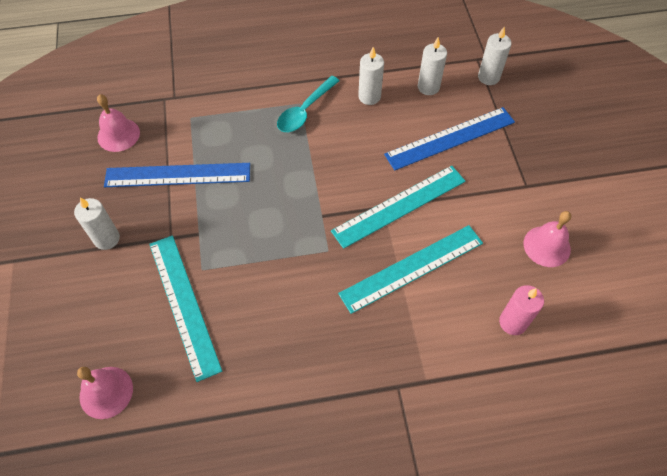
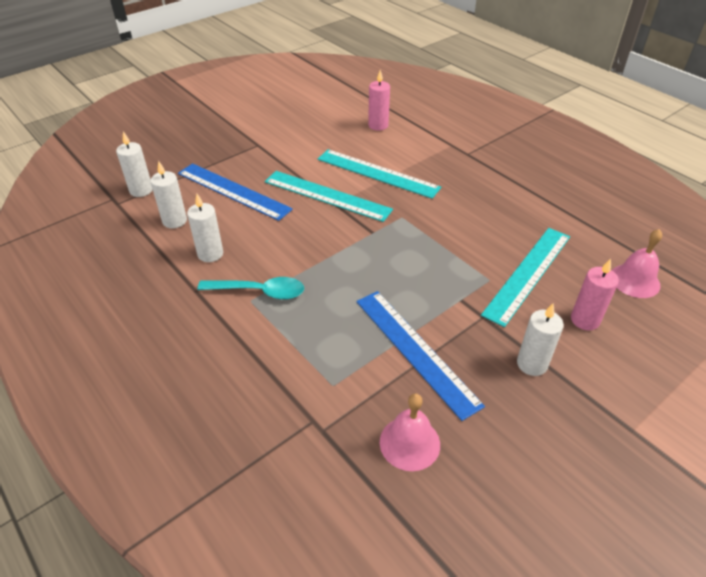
camera: 120 degrees left, 15 degrees down
pink bell [523,211,571,267] -> none
none -> pink candle [571,259,619,331]

